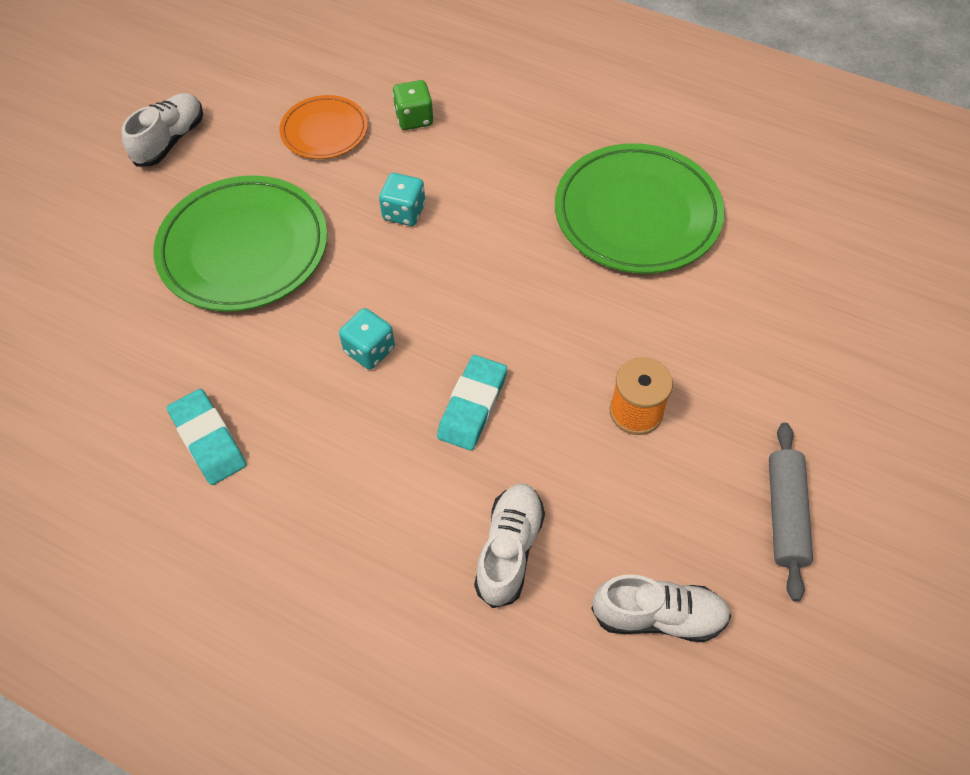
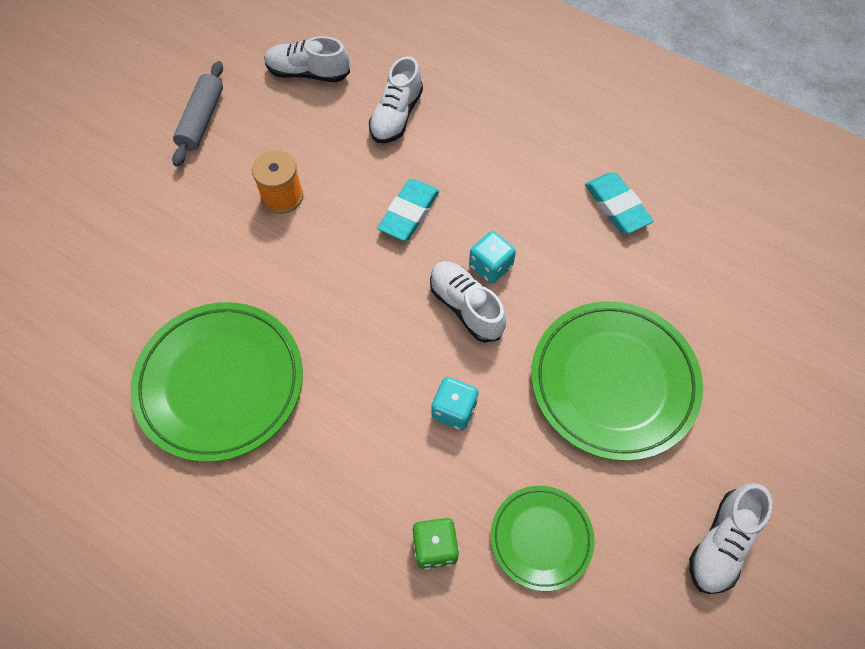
camera: 175 degrees left, 5 degrees up
orange plate [279,95,368,159] -> green plate [491,486,595,591]
none -> white shoe [430,261,506,343]

